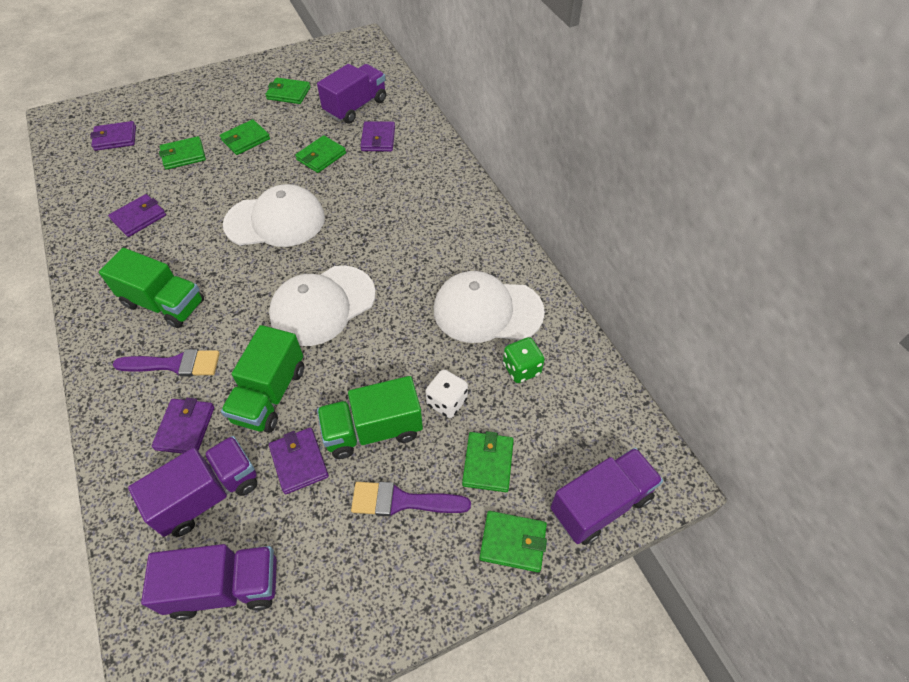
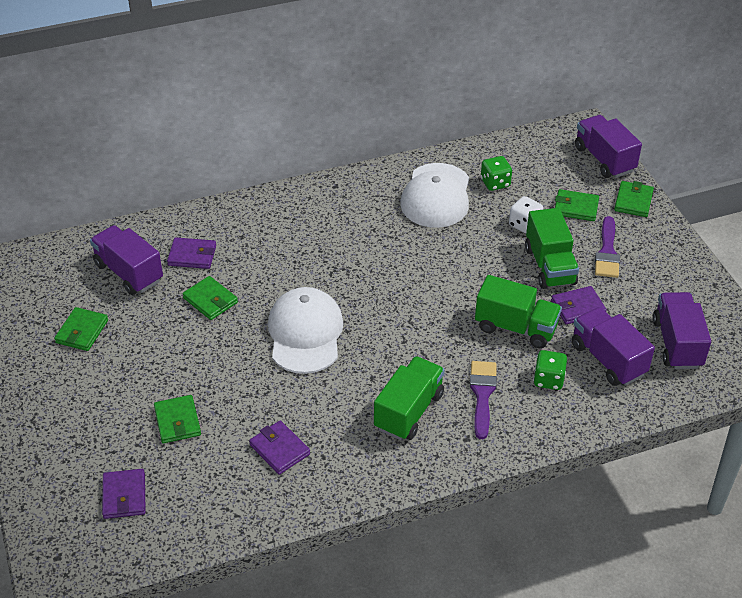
camera: 85 degrees left, 10 degrees down
purple wallet [152,398,214,453] -> green dice [533,350,567,390]
green wallet [220,119,270,155] -> none
white cap [269,265,376,346] -> none

